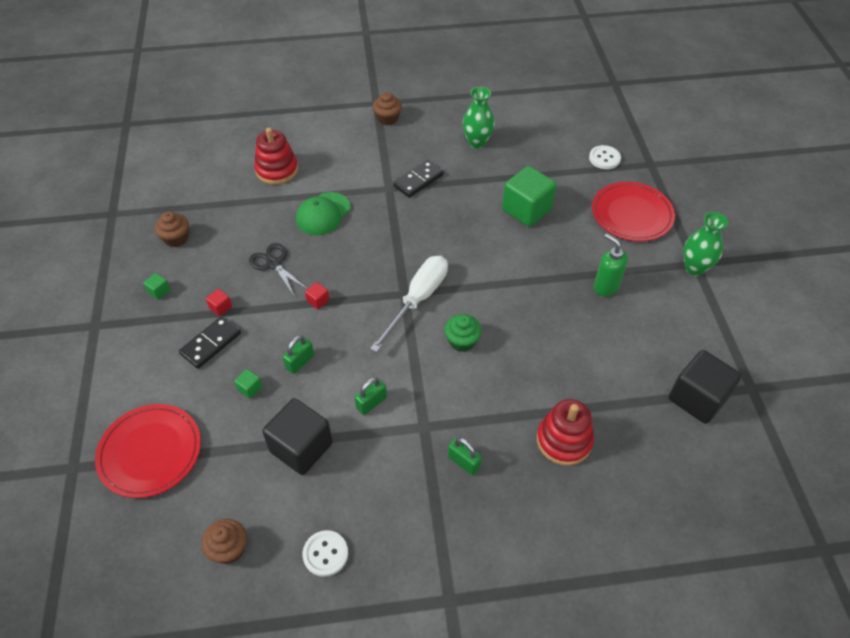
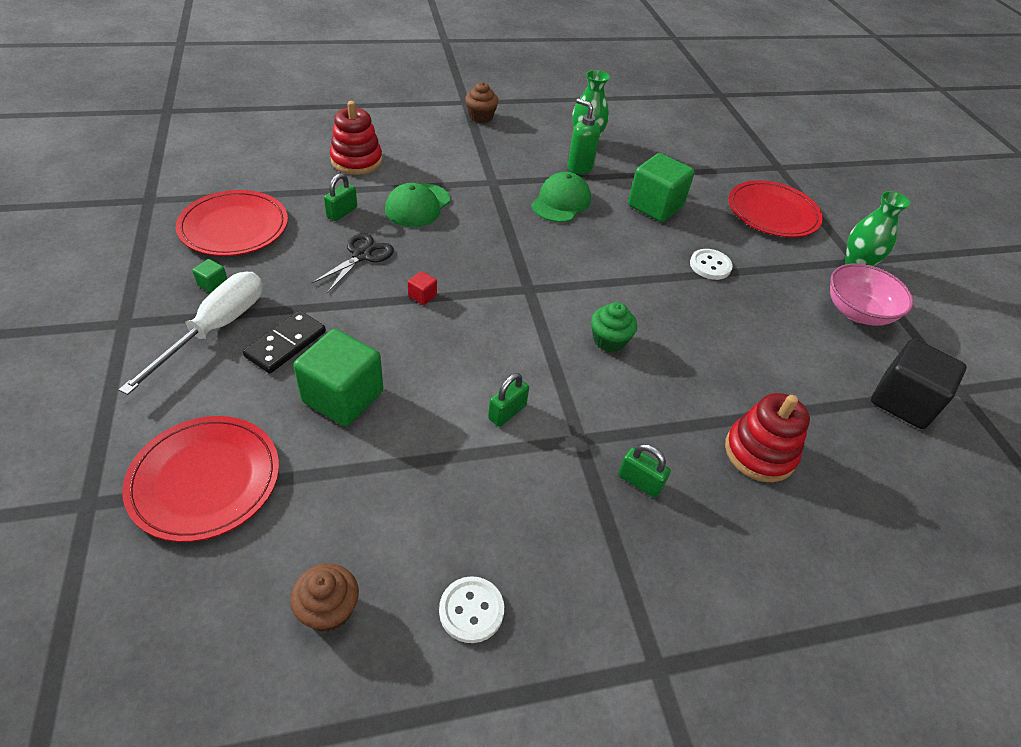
camera: 10 degrees left, 5 degrees down
brown cupcake [155,212,189,247] -> red plate [176,190,288,256]
red cube [206,289,232,316] -> none
green cube [234,369,262,399] -> green cube [293,329,383,426], size x2.42
black scissors [249,243,307,296] -> black scissors turned 75 degrees clockwise [311,233,394,293]
black cube [262,398,333,475] -> none
green padlock [283,335,314,374] -> green padlock moved to [324,173,357,221]
white screwdriver [370,256,448,352] -> white screwdriver moved to [119,272,262,395]
black domino [393,160,444,198] -> none
white button [589,145,621,169] -> white button moved to [690,249,733,280]
green soap dispenser [594,234,628,296] -> green soap dispenser moved to [568,98,601,174]
none -> green cap [531,172,591,222]
none -> pink bowl [830,263,914,326]

